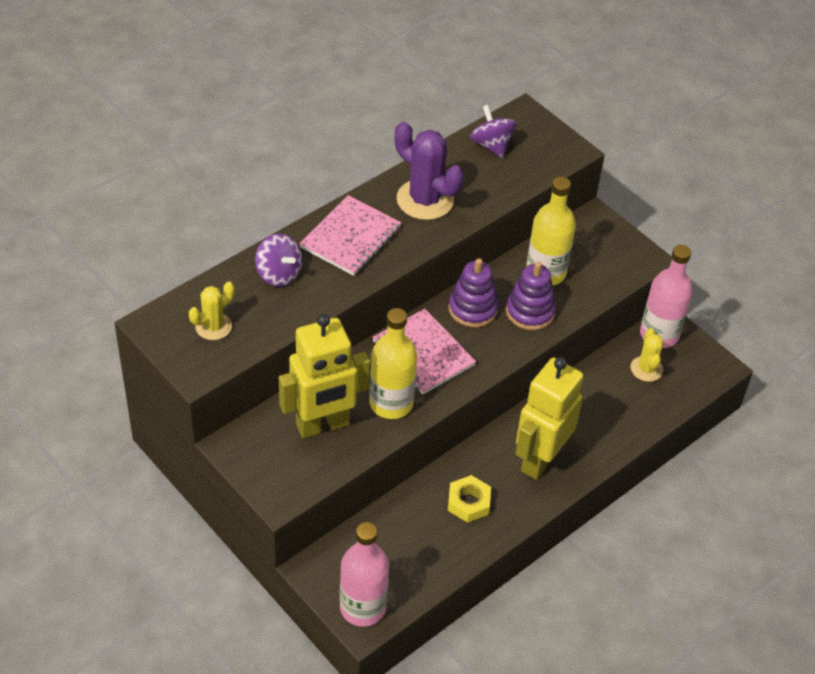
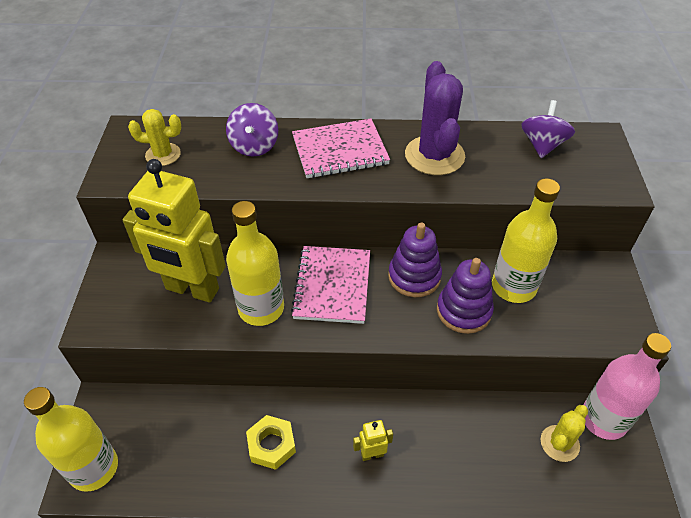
camera: 45 degrees right, 0 degrees up
pink bottle [340,522,389,627] -> yellow bottle [24,387,118,492]
yellow robot [516,357,584,480] -> yellow robot [353,420,393,461], size x0.40

